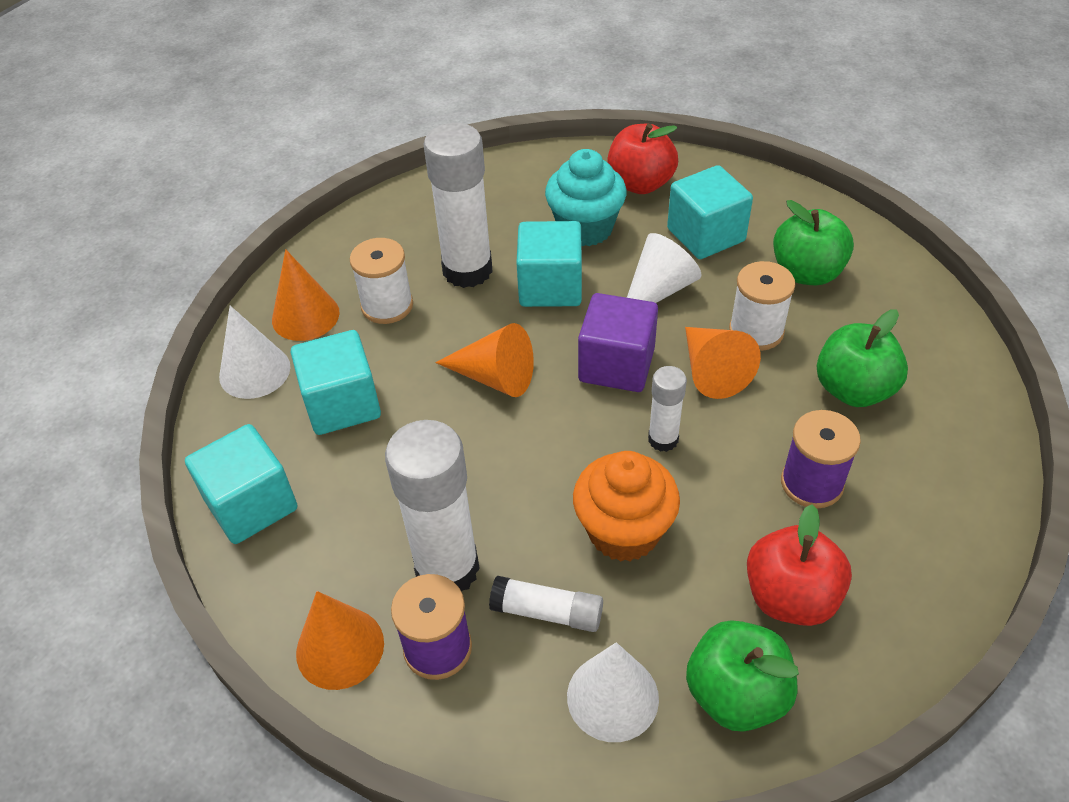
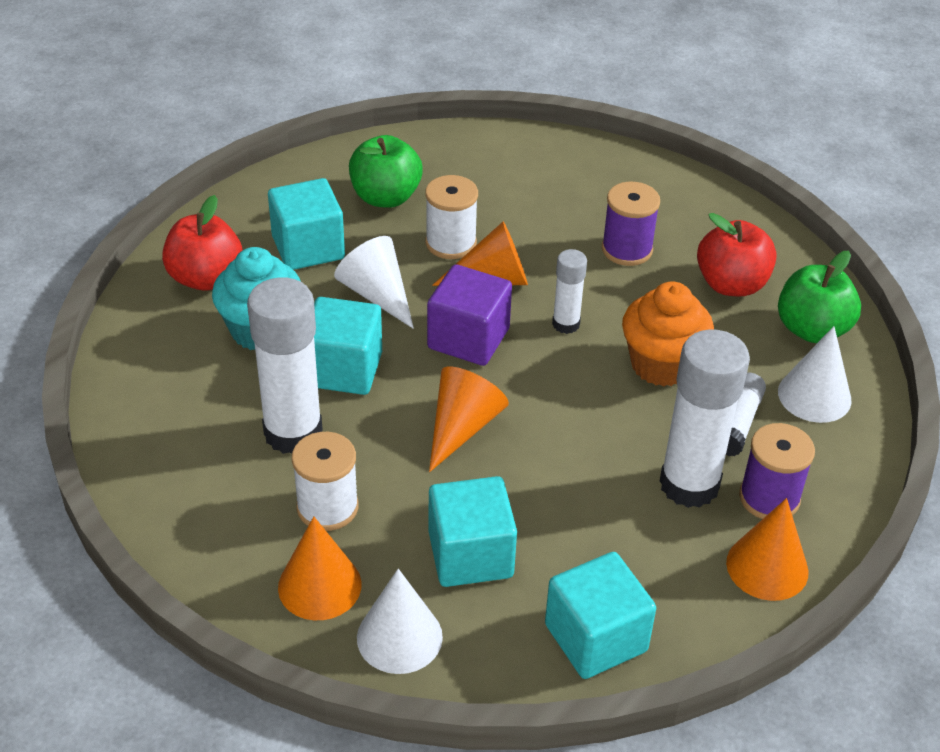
camera: 85 degrees left, 5 degrees down
green apple [817,309,908,407] -> none

